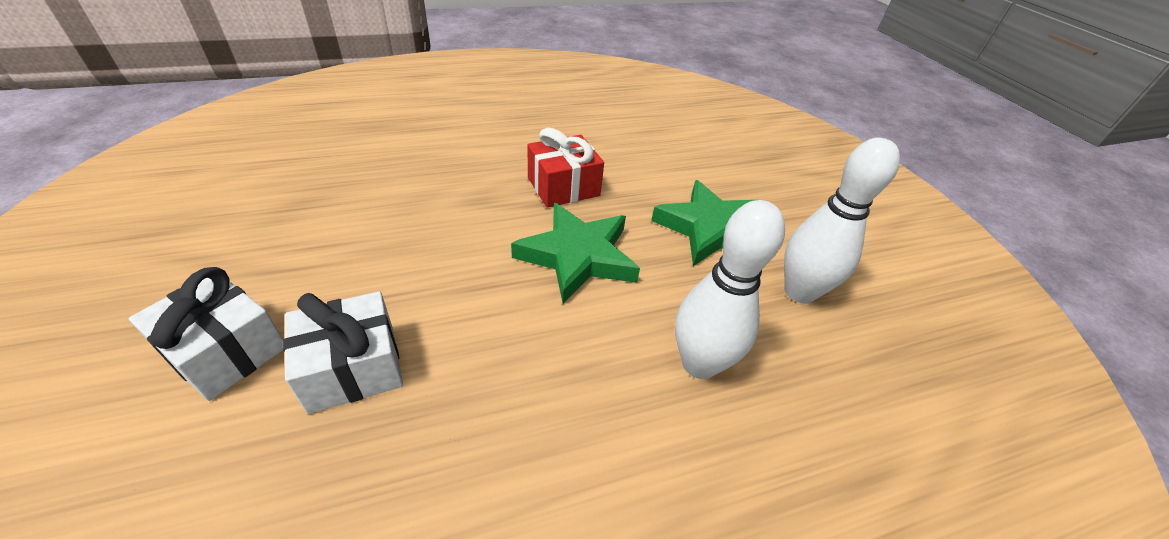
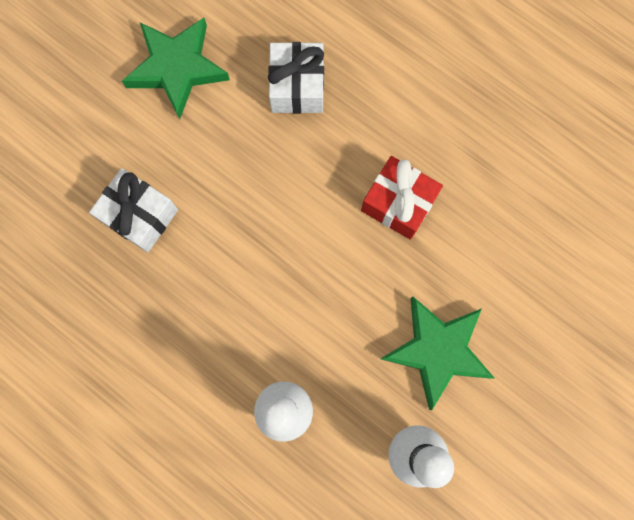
camera: 60 degrees right, 35 degrees up
white gift [128,267,283,401] -> white gift moved to [268,42,324,114]
green star [511,203,640,304] -> green star moved to [122,18,230,119]

